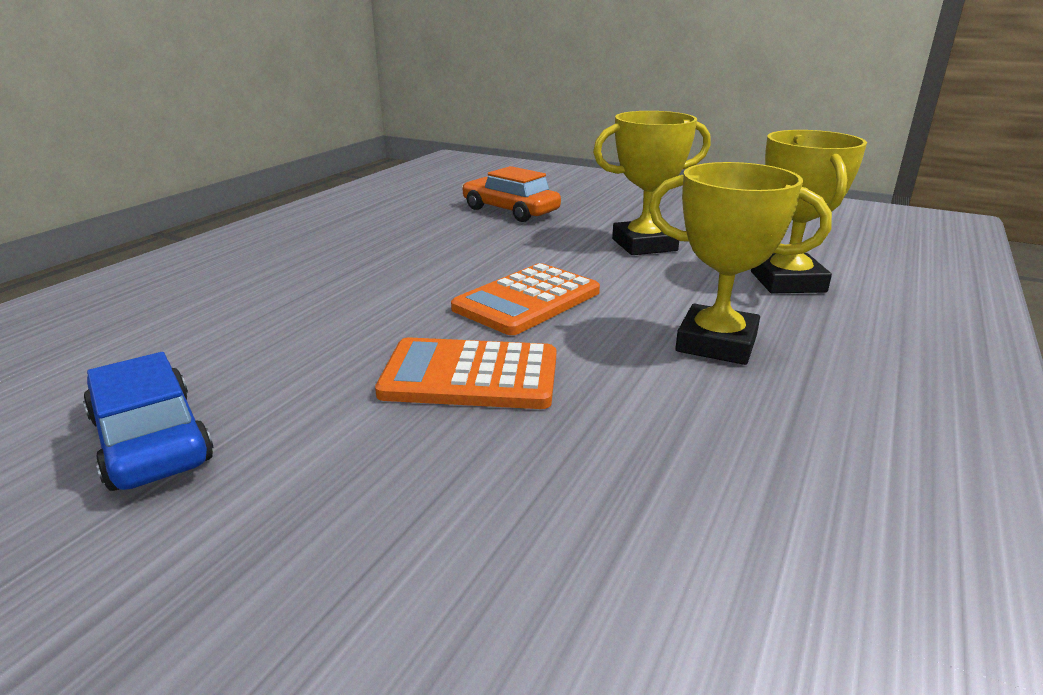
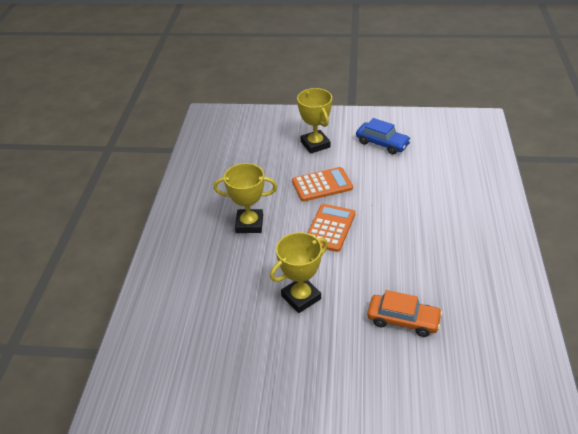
camera: 160 degrees right, 15 degrees up
yellow trophy [751,130,867,293] -> yellow trophy moved to [297,88,332,154]

